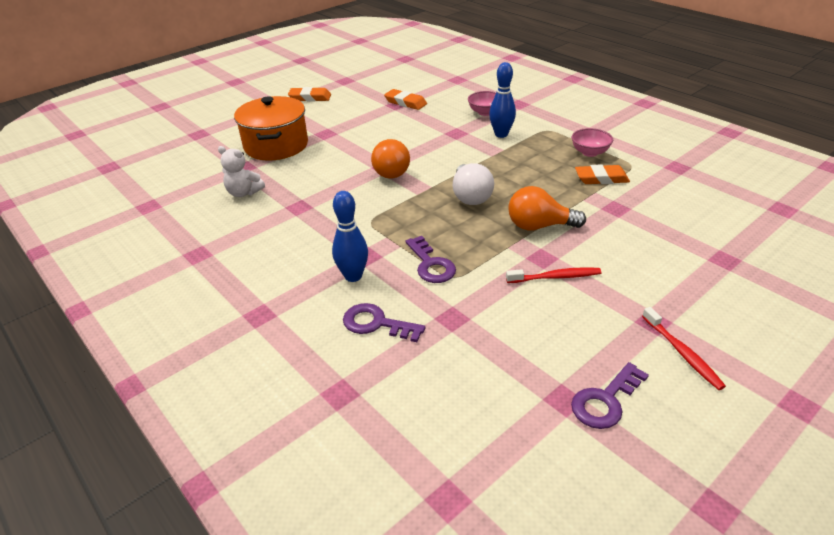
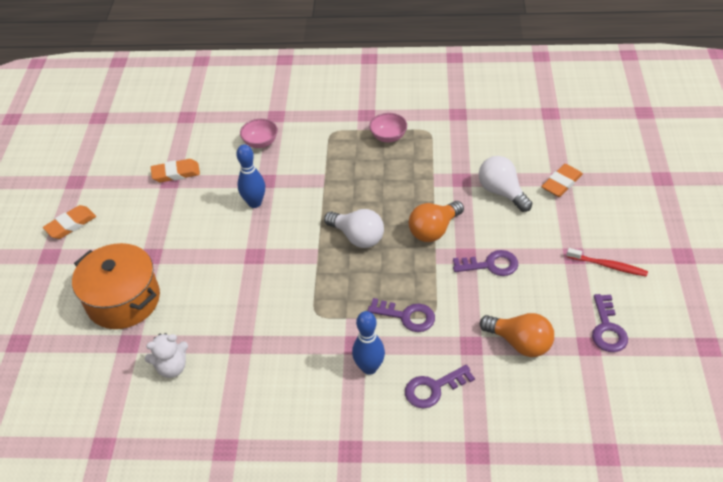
camera: 45 degrees left, 10 degrees up
orange light bulb [371,139,410,179] -> orange light bulb moved to [480,313,554,357]
blue bowling pin [489,62,516,138] -> blue bowling pin moved to [236,144,265,208]
red toothbrush [506,267,601,283] -> purple key [453,250,518,276]
orange eraser [575,164,630,184] -> orange eraser moved to [541,164,583,197]
none -> white light bulb [479,156,532,212]

